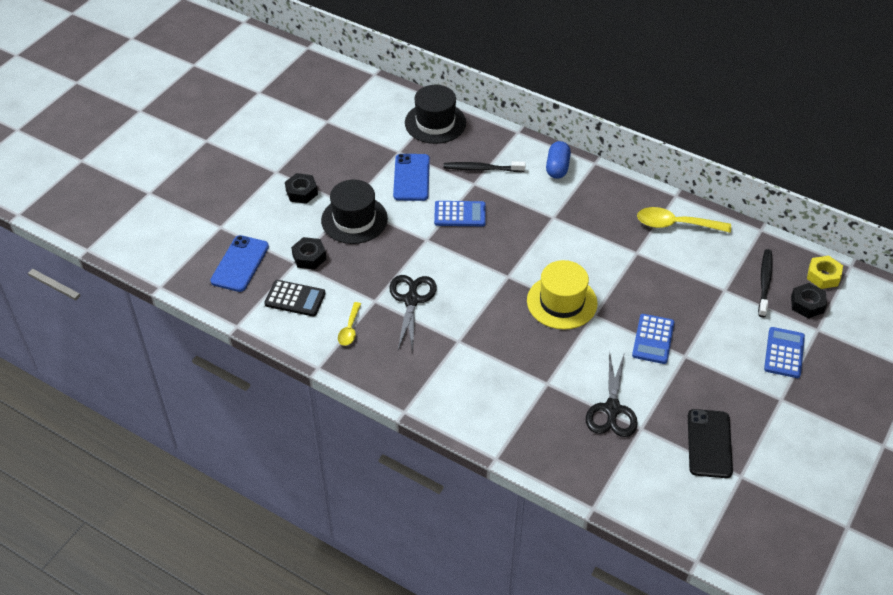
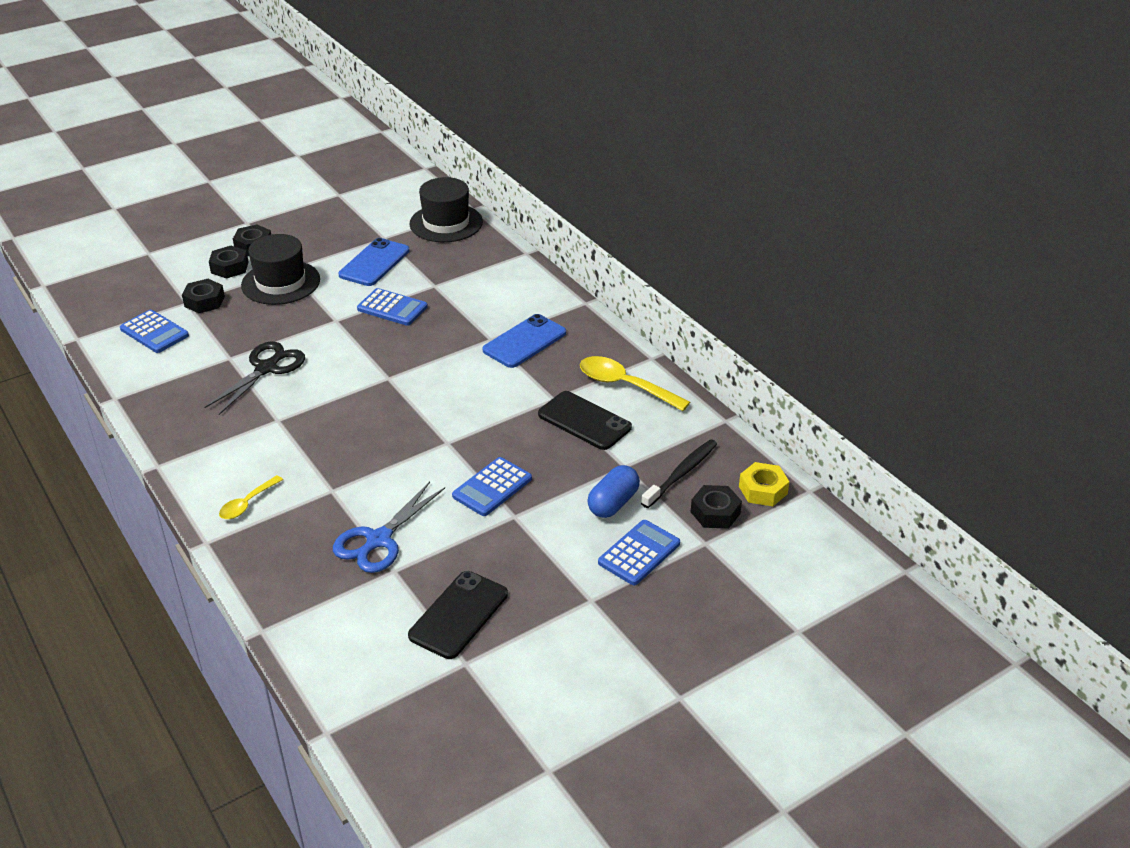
camera: 25 degrees right, 10 degrees down
blue phone [210,235,269,292] -> blue phone moved to [483,314,566,368]
black calculator [264,280,325,317] -> blue calculator [120,310,189,353]
yellow spoon [338,302,361,346] -> yellow spoon moved to [219,475,283,519]
black toothbrush [444,161,526,172] -> none
yellow hat [527,260,597,330] -> none
blue capsule [546,141,571,179] -> blue capsule moved to [587,465,640,518]
black scissors [586,351,638,437] -> blue scissors [333,481,445,573]
none -> black nut [209,246,249,279]
none -> black phone [538,391,632,450]

